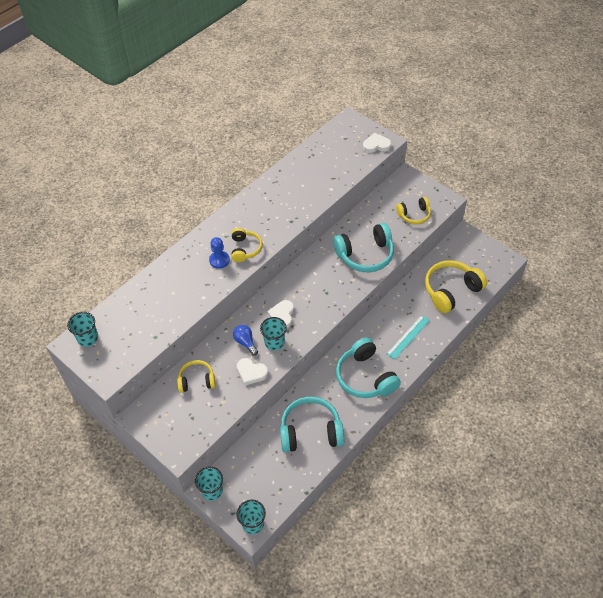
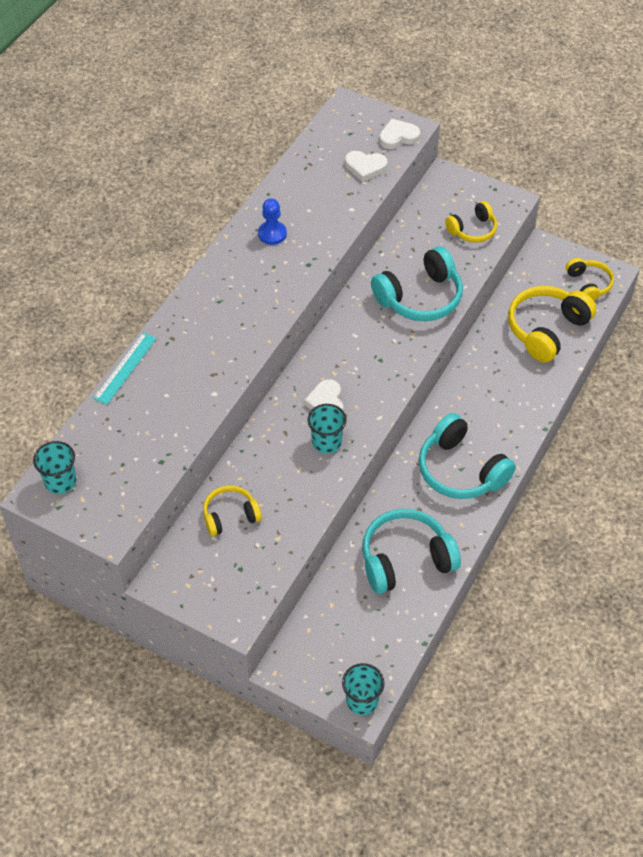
camera: 15 degrees left, 0 degrees up
turquoise cup [195,466,223,501] -> none
blue pawn [209,237,230,269] -> blue pawn moved to [258,198,287,245]
yellow headphones [232,228,263,262] -> yellow headphones moved to [566,258,614,301]
blue light bulb [233,325,258,355] -> none
white heart [237,358,268,385] -> white heart moved to [345,151,387,182]
turquoise ruler [387,315,430,360] -> turquoise ruler moved to [93,332,157,405]

